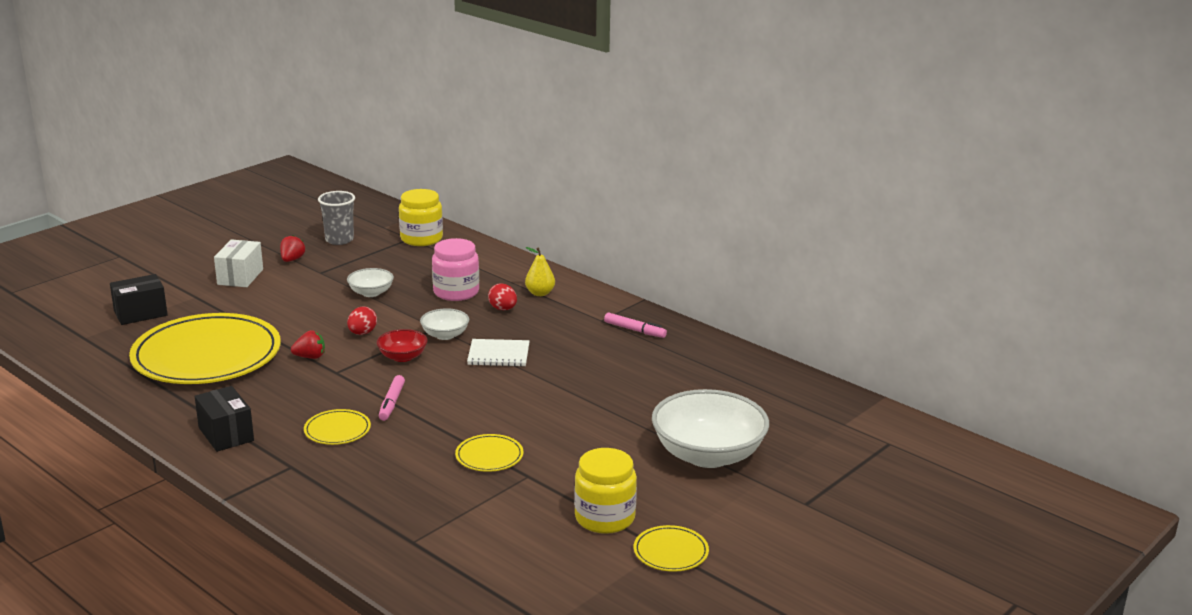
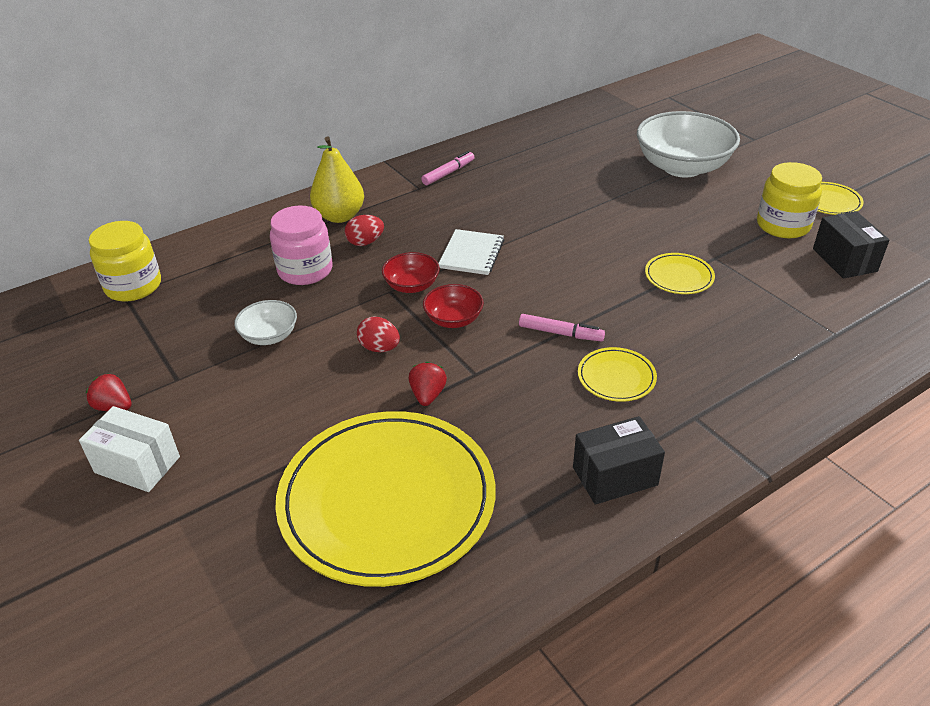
camera: 75 degrees left, 15 degrees up
black box [110,274,168,325] -> black box moved to [813,211,890,279]
grey cup [318,191,355,245] -> none
white bowl [420,308,469,340] -> red bowl [382,252,440,293]
yellow pear [525,247,555,296] -> yellow pear [310,137,364,223], size x1.58

